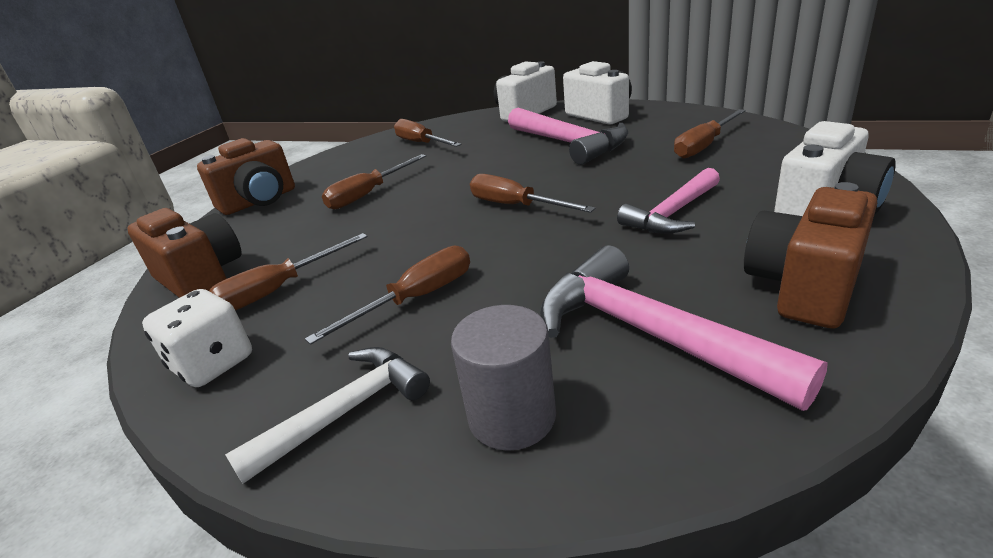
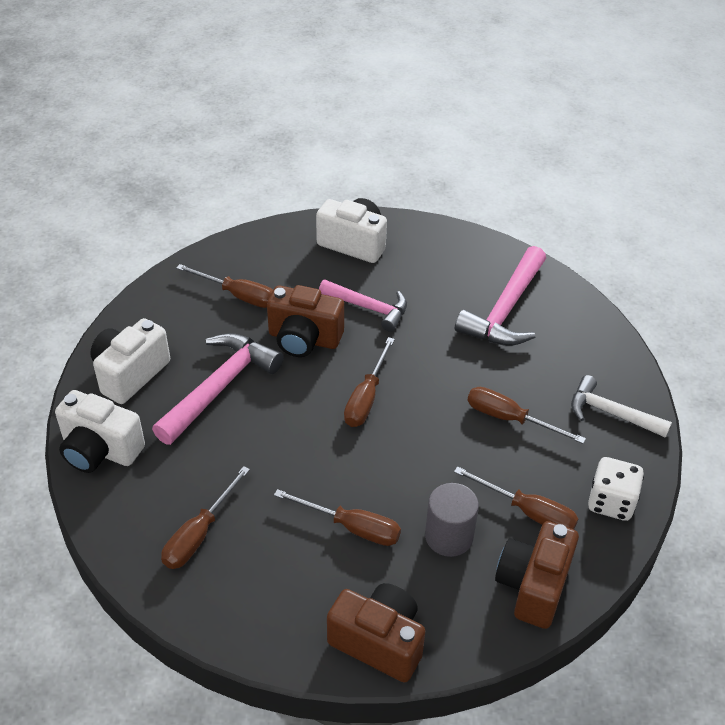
camera: 115 degrees left, 15 degrees up
grey cylinder [451,305,556,451] -> grey cylinder moved to [425,483,479,557]
brown camera [744,182,877,328] -> brown camera moved to [267,285,344,357]

